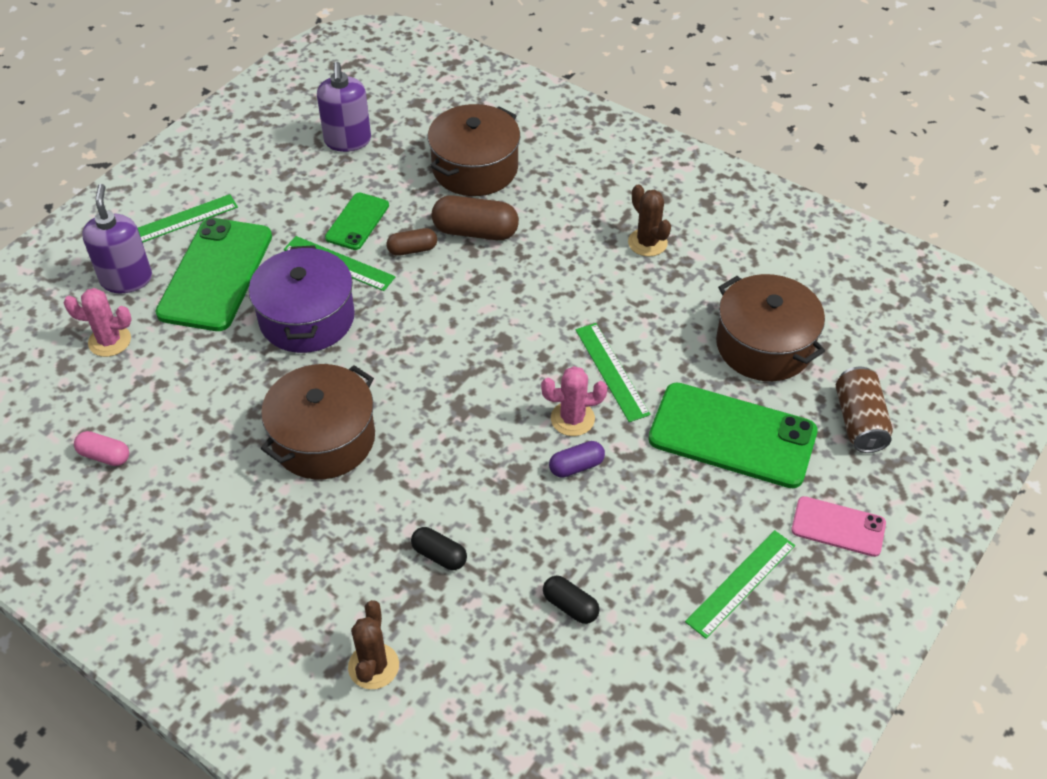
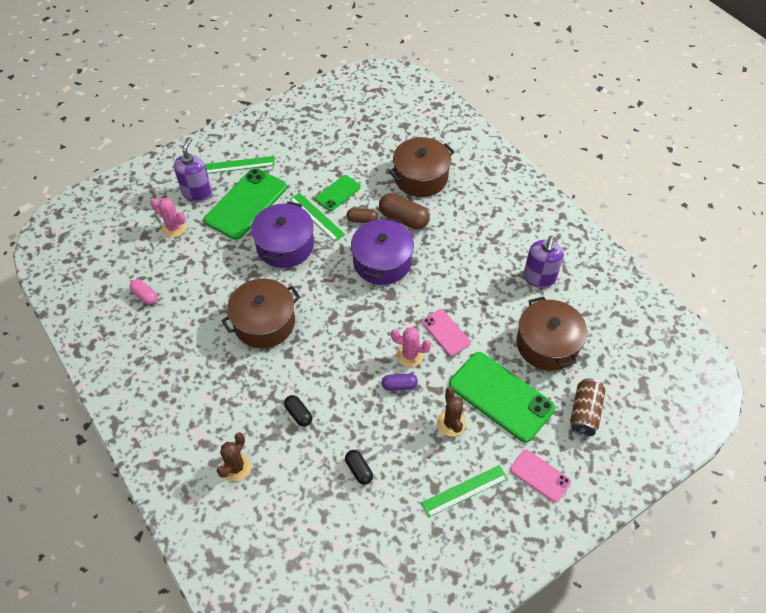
camera: 20 degrees right, 5 degrees up
purple soap dispenser [317,62,371,152] -> purple soap dispenser moved to [523,236,564,288]
green ruler [576,323,651,422] -> pink phone [422,309,471,356]
brown cactus [628,184,671,257] -> brown cactus moved to [437,387,466,436]
none -> purple pot [351,217,414,285]

